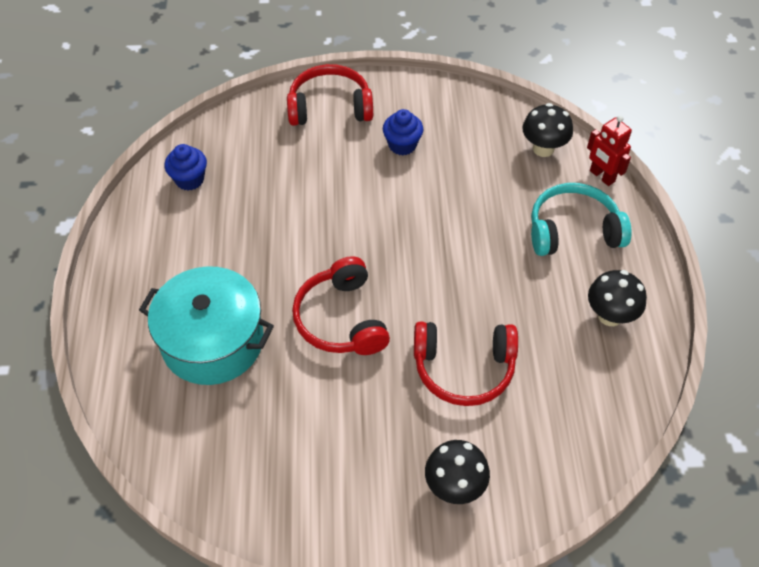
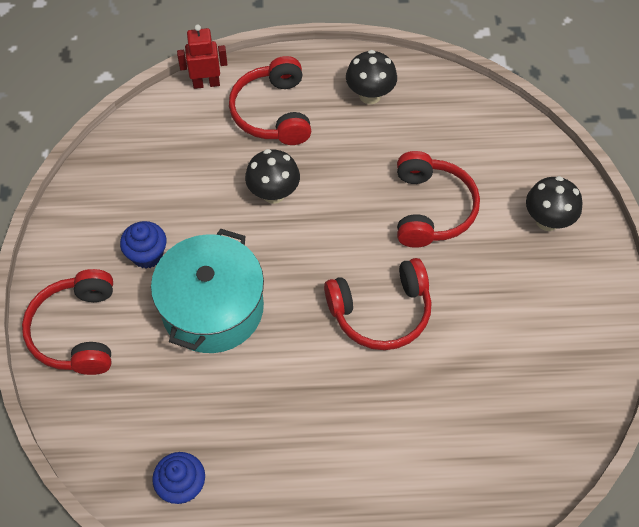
camera: 90 degrees left, 5 degrees up
turquoise pot [139,266,274,385] -> turquoise pot moved to [151,229,264,353]
black mushroom [522,103,573,157] -> black mushroom moved to [245,149,300,204]
turquoise headphones [531,183,632,256] -> red headphones [229,56,311,145]
red robot [587,116,632,186] -> red robot turned 150 degrees counterclockwise [177,24,228,89]

